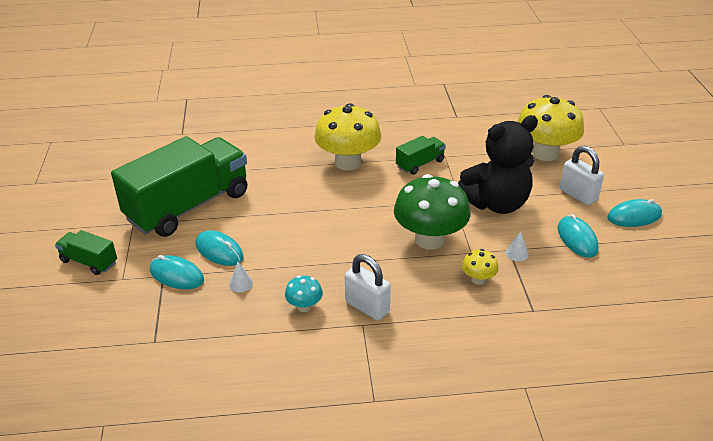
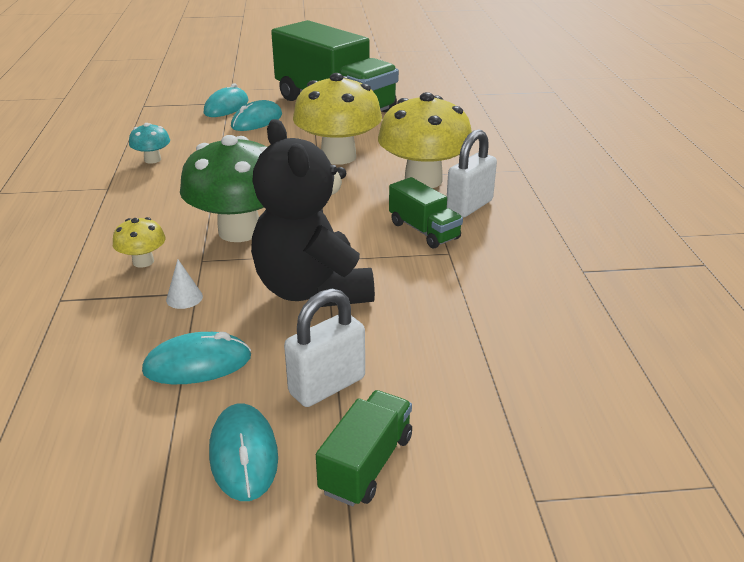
camera: 90 degrees right, 5 degrees down
green truck [55,230,117,275] -> green truck moved to [316,390,412,506]
white cone [229,262,253,292] -> none
white padlock [345,254,391,320] -> white padlock moved to [447,129,497,218]
yellow mushroom [517,95,584,161] -> yellow mushroom moved to [293,73,382,165]

